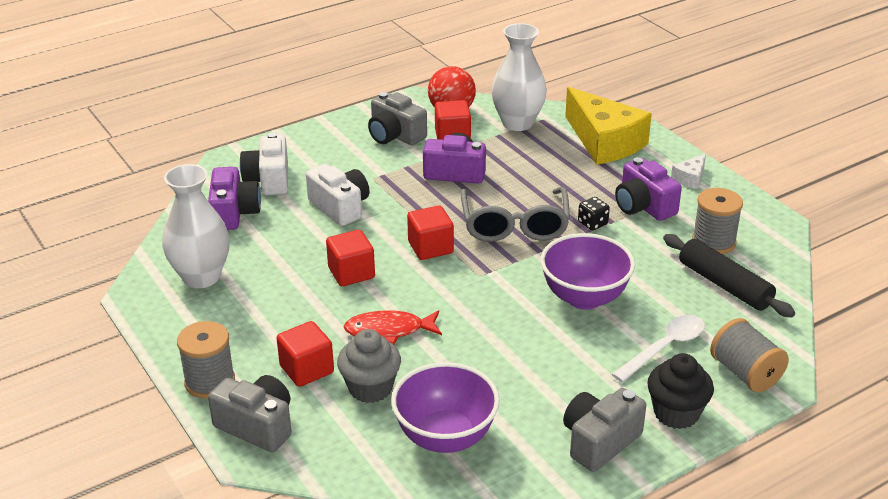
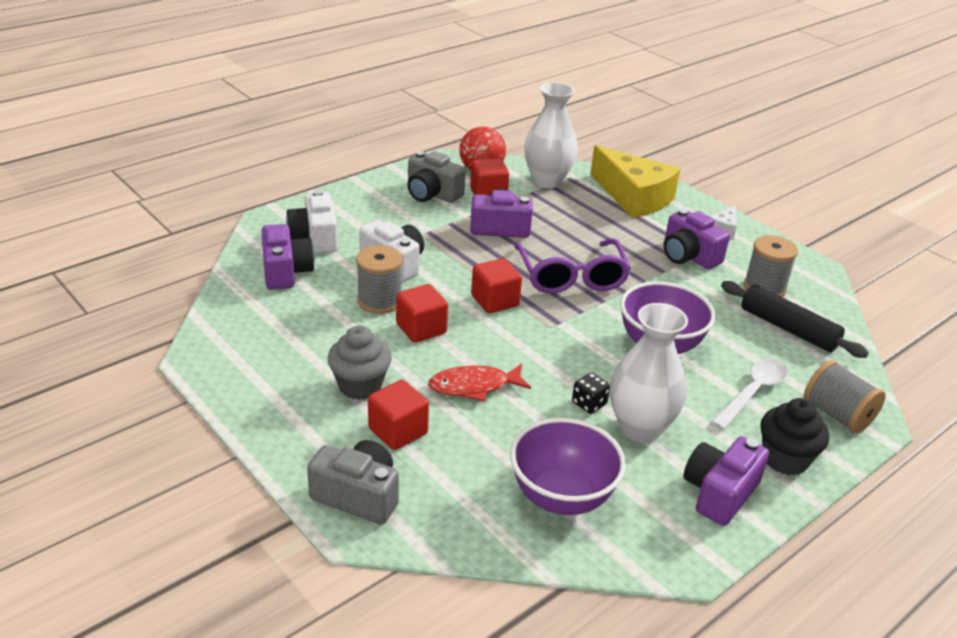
camera: 10 degrees left, 0 degrees up
white vase [162,164,230,288] -> white vase moved to [610,303,688,442]
grey spool [177,321,235,399] -> grey spool moved to [356,245,402,314]
grey cupcake [337,329,401,403] -> grey cupcake moved to [328,325,392,400]
grey glasses [460,187,570,242] -> purple glasses [515,239,631,294]
grey camera [563,388,646,472] -> purple camera [684,436,769,526]
black dice [578,197,610,231] -> black dice moved to [572,373,610,414]

